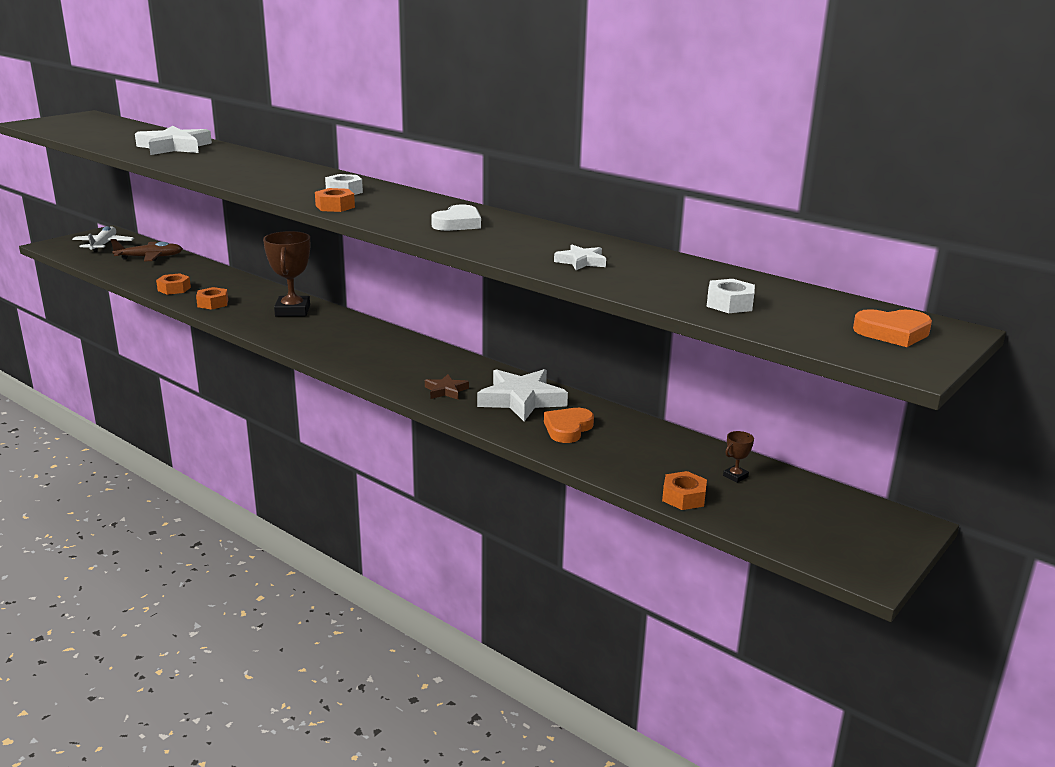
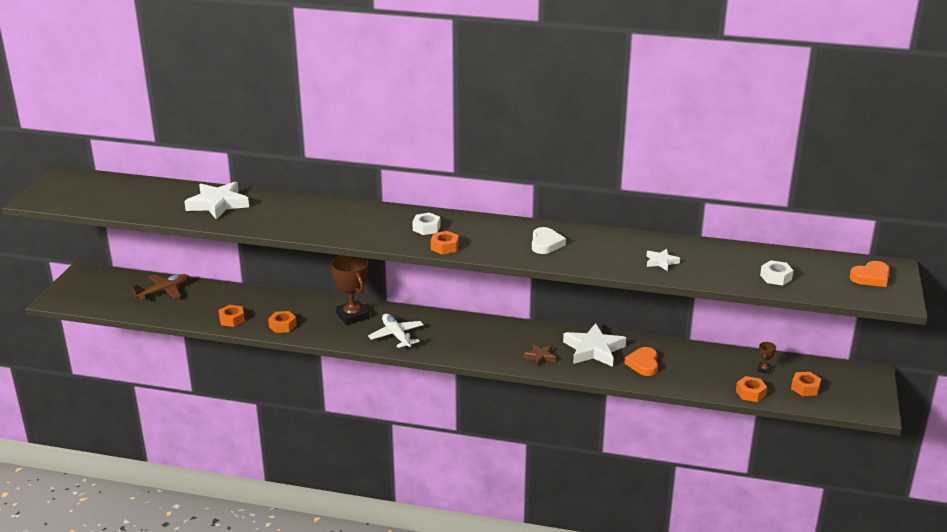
camera: 25 degrees left, 5 degrees up
white plane [72,226,134,252] -> white plane moved to [368,314,424,348]
none -> orange nut [791,372,821,396]

